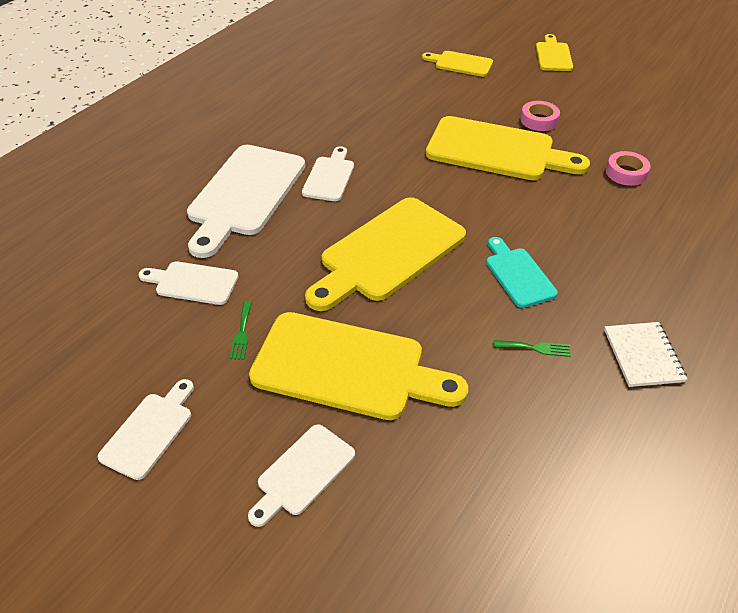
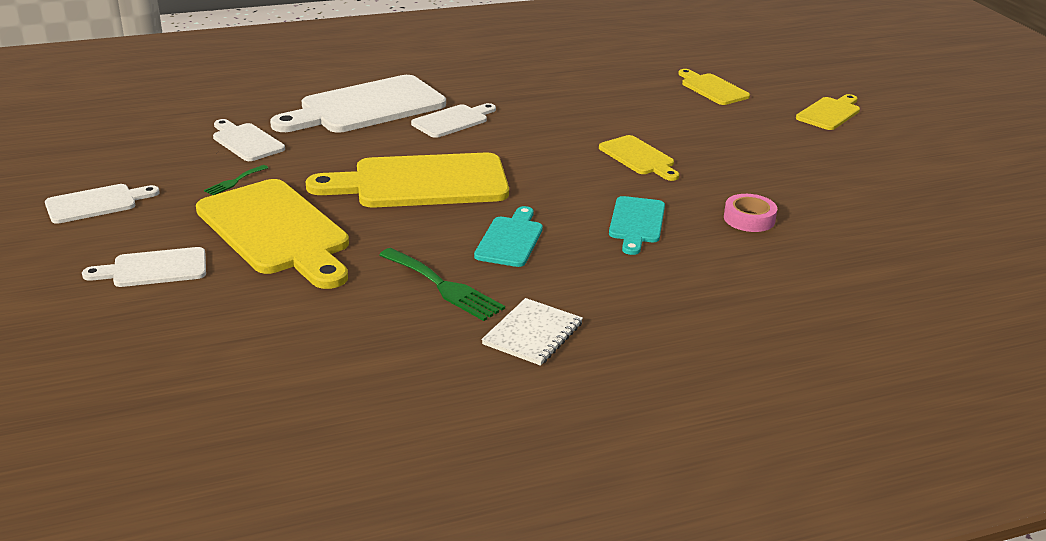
camera: 35 degrees right, 15 degrees down
yellow cutting board [426,116,590,180] -> yellow cutting board [599,135,679,181], size x0.52
green fork [494,340,571,357] -> green fork [379,248,505,321], size x1.86
pink tape [521,101,560,131] -> none
none -> turquoise cutting board [609,196,665,255]

